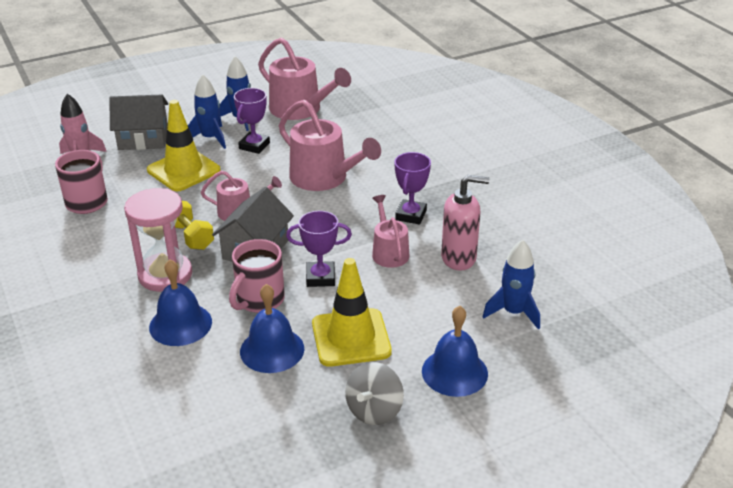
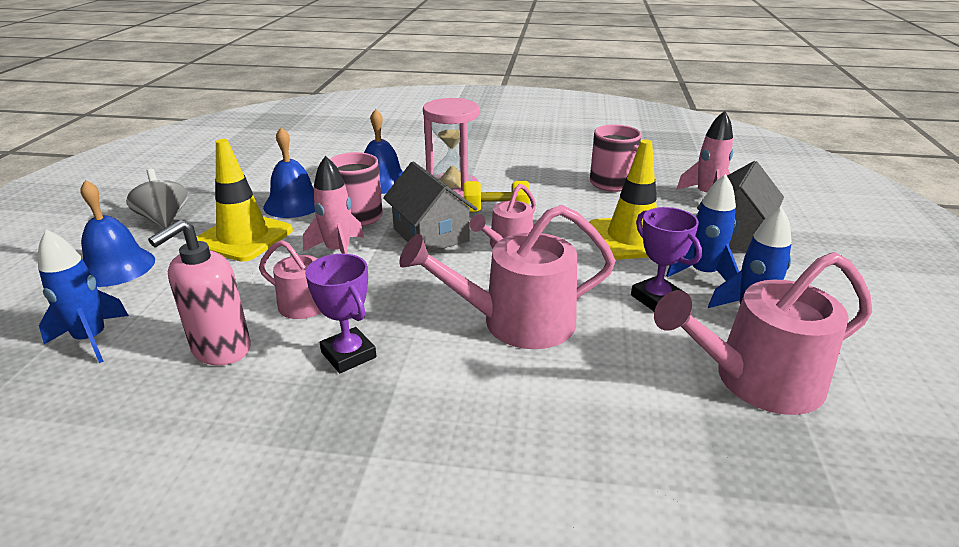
camera: 125 degrees right, 5 degrees down
purple trophy [286,211,352,287] -> pink rocket [303,156,364,254]

